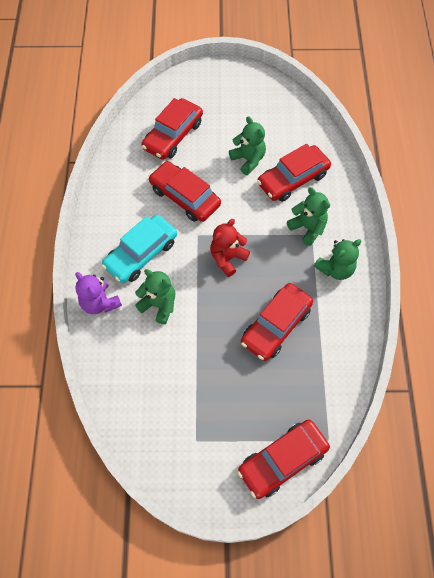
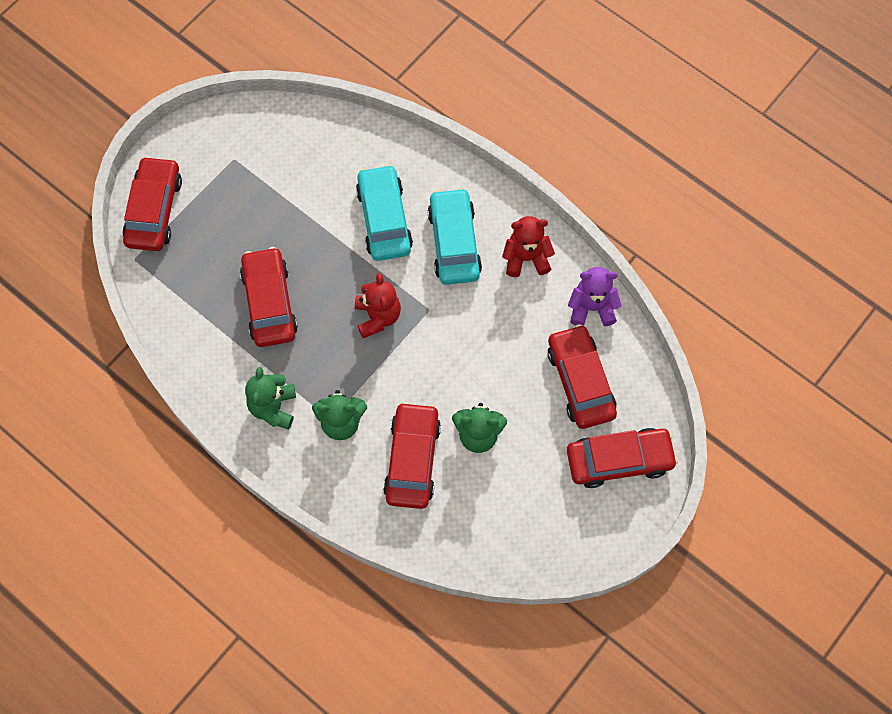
camera: 130 degrees right, 5 degrees up
purple teddy bear [75,272,122,314] -> purple teddy bear moved to [568,267,622,326]
green teddy bear [135,269,175,324] -> turquoise car [356,165,413,261]
red car [148,161,221,222] -> red car moved to [567,428,678,488]
none -> red teddy bear [502,216,555,277]

